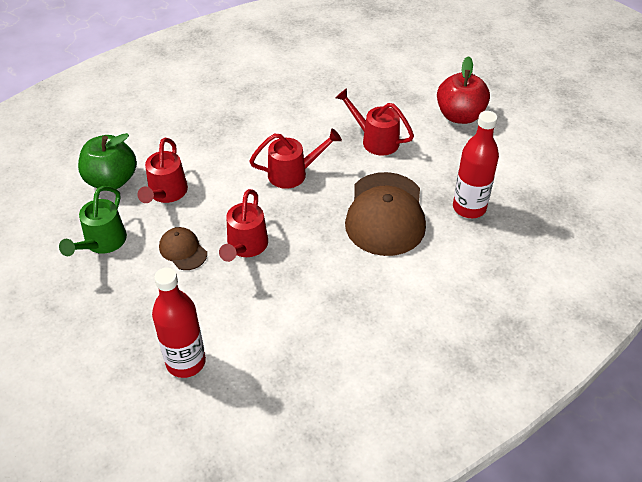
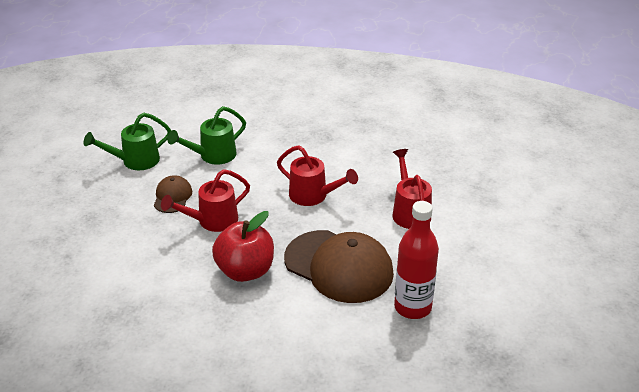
camera: 45 degrees right, 10 degrees down
green apple [78,133,137,189] -> none
red watering can [137,138,188,203] -> green watering can [167,106,246,165]
red bottle [152,268,206,378] -> none
brown cap [345,172,426,256] -> brown cap turned 105 degrees counterclockwise [284,230,394,303]
red apple [437,56,490,124] -> red apple moved to [212,211,274,282]

